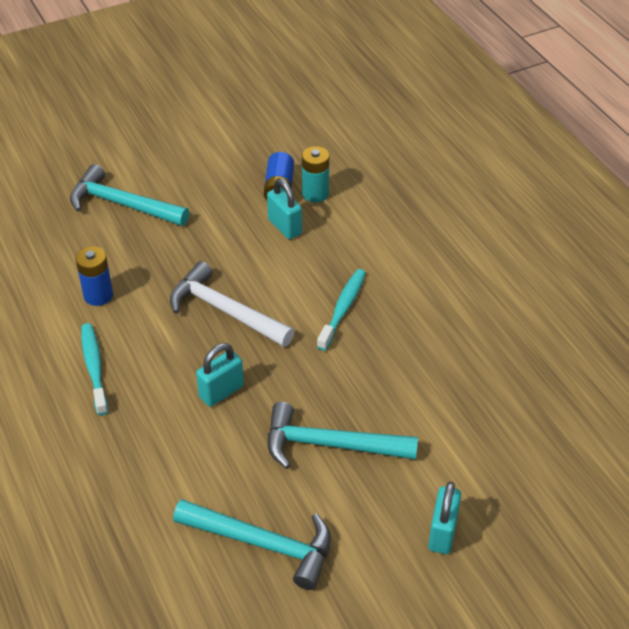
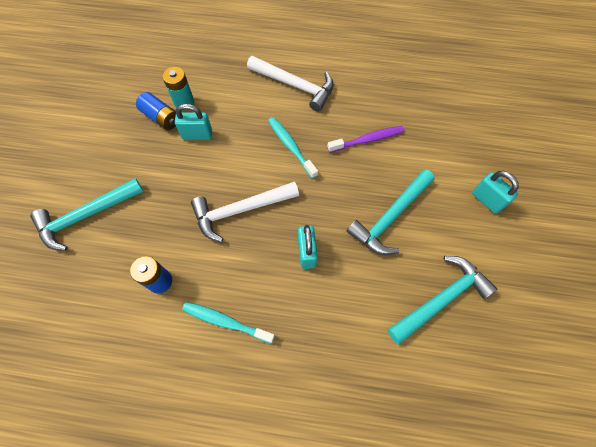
camera: 55 degrees left, 20 degrees up
none -> white hammer [247,56,334,112]
none -> purple toothbrush [327,126,405,153]

